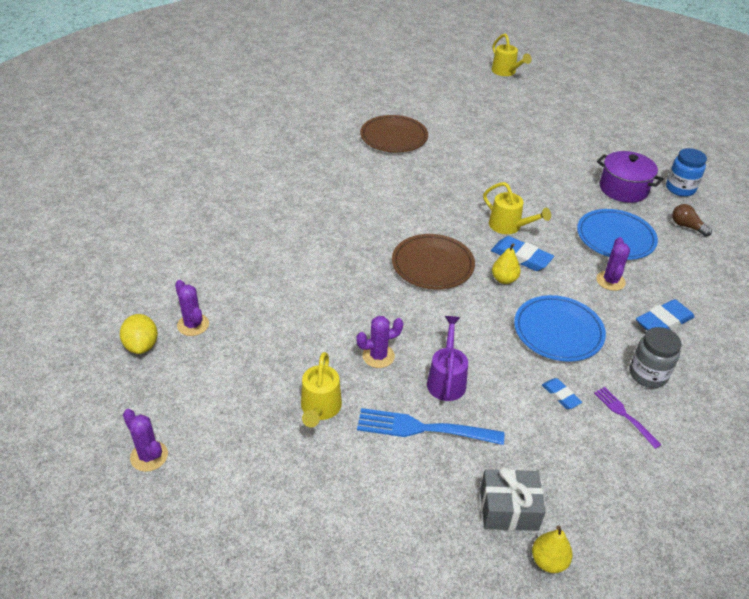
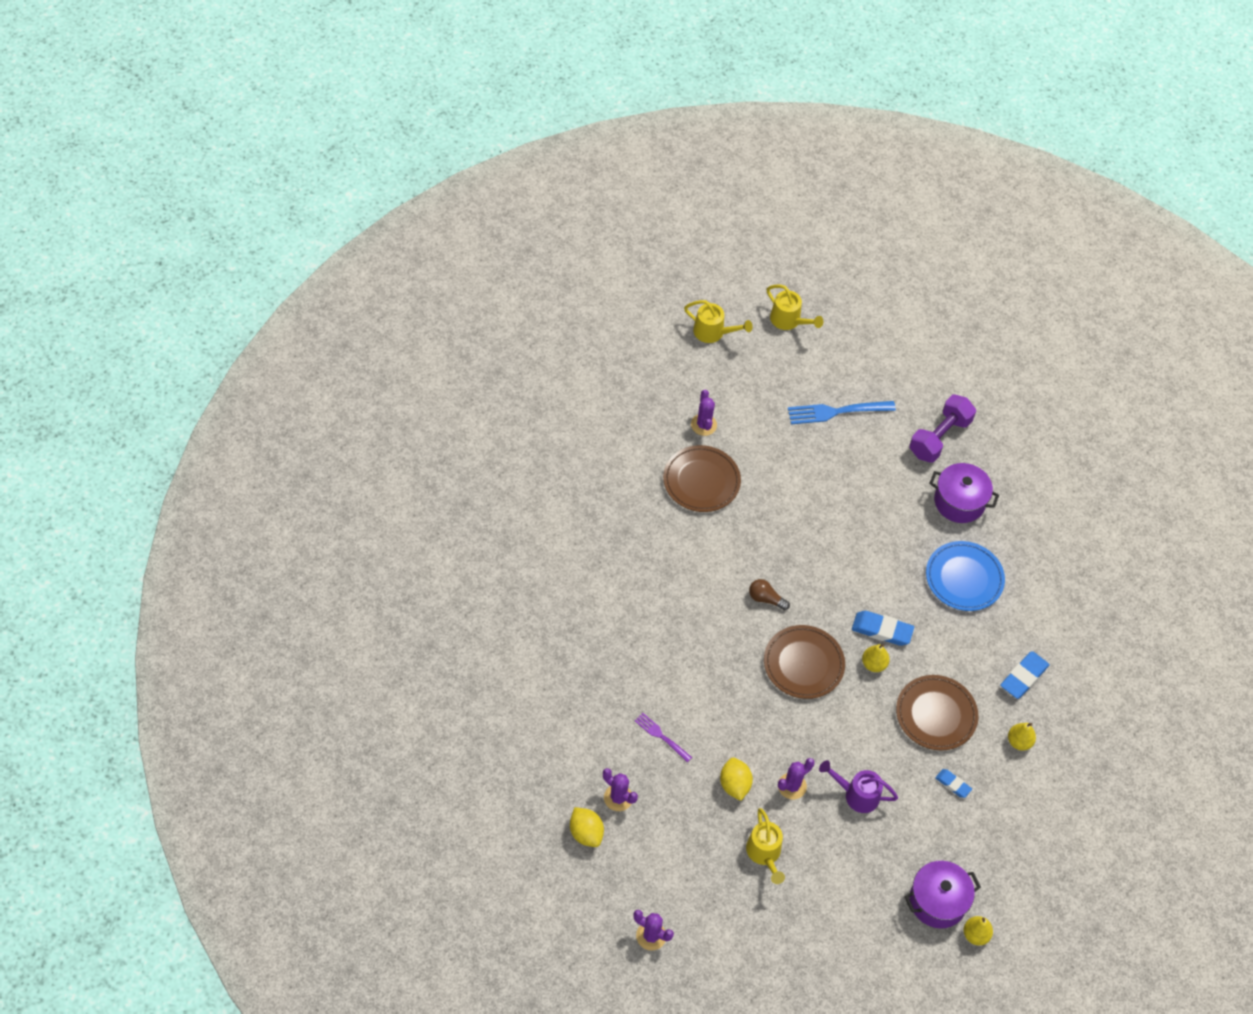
camera: 20 degrees left, 15 degrees up
blue fork [357,408,504,445] -> blue fork moved to [788,401,896,424]
purple watering can [427,316,468,401] -> purple watering can turned 60 degrees counterclockwise [819,760,898,813]
grey gift [480,467,545,531] -> purple pot [904,861,981,928]
yellow watering can [483,182,551,234] -> yellow watering can moved to [684,300,753,343]
blue plate [514,295,606,362] -> brown plate [896,675,978,751]
purple fork [594,387,661,449] -> purple fork moved to [635,713,692,762]
purple cactus [596,237,630,291] -> purple cactus moved to [691,390,717,436]
grey jar [630,327,681,388] -> yellow pear [1008,723,1036,751]
blue jar [666,148,707,197] -> none
brown light bulb [672,204,712,237] -> brown light bulb moved to [749,579,790,610]
none -> yellow lemon [720,758,753,801]
none -> purple dumbbell [909,395,976,463]

